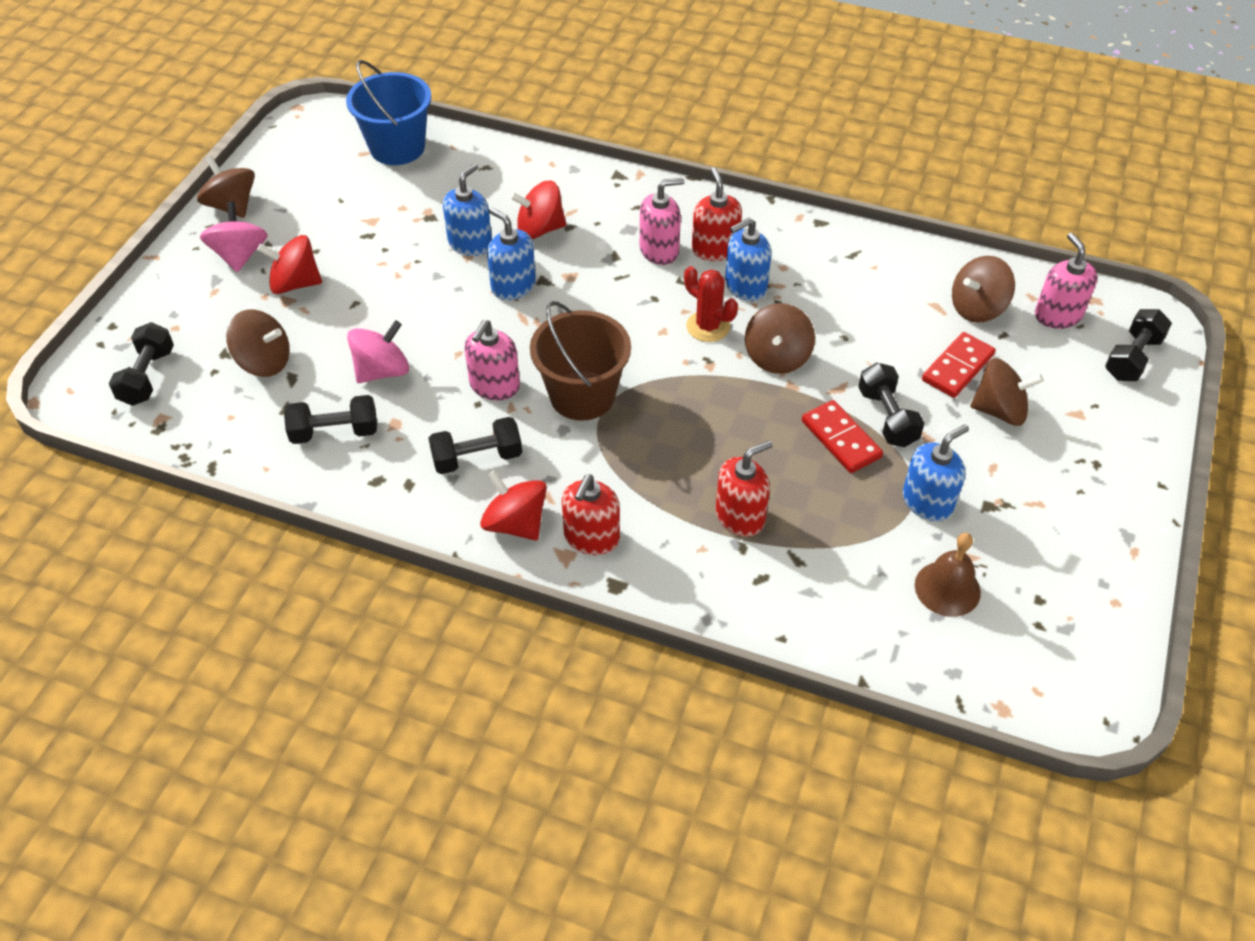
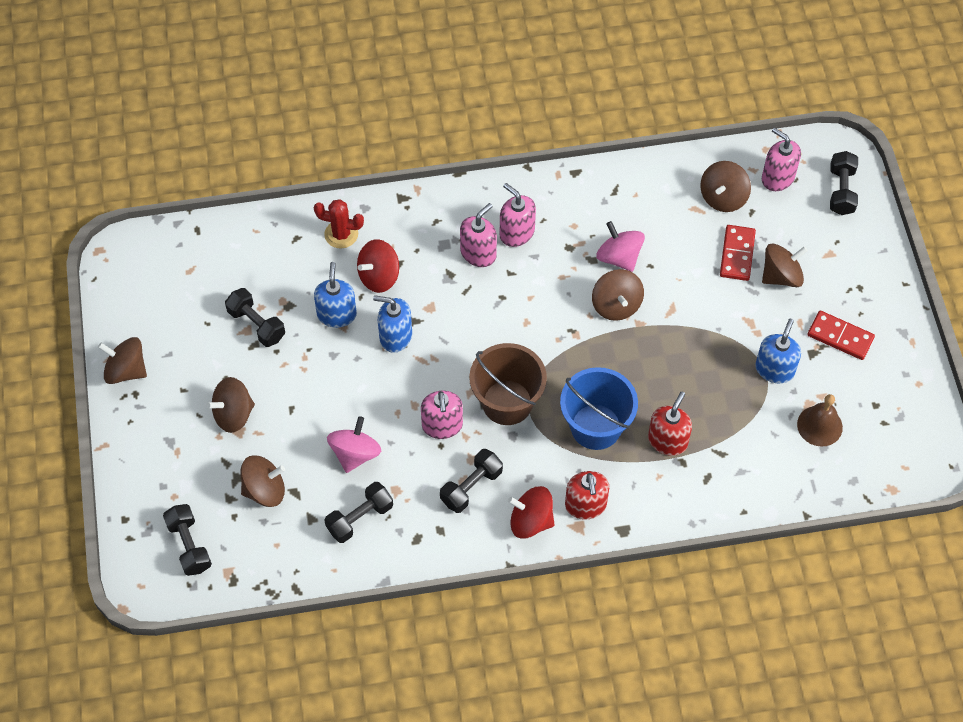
camera: 30 degrees left, 10 degrees up
pink spinning top [200,202,268,272] -> pink spinning top moved to [596,221,645,272]
red spinning top [257,235,322,294] -> brown spinning top [206,377,255,433]
blue bucket [346,60,431,165] -> blue bucket moved to [560,367,638,450]
red cactus [684,266,738,342] -> red cactus moved to [314,199,364,249]
red soap dispenser [692,167,742,261] -> pink soap dispenser [500,183,536,247]
blue soap dispenser [725,218,772,301] -> none
red domino [802,400,883,473] -> red domino moved to [807,311,875,360]
black dumbbell [858,363,924,447] -> black dumbbell moved to [225,288,285,347]

